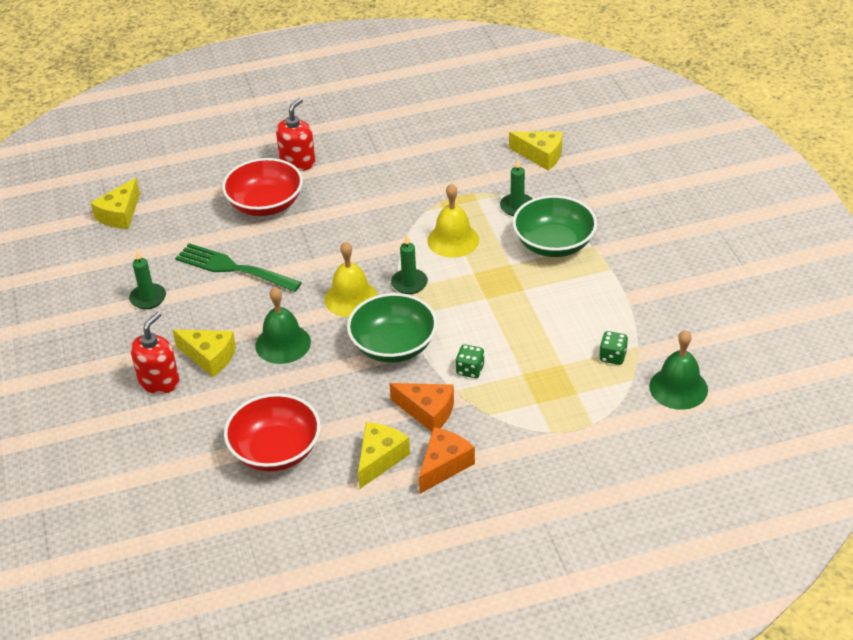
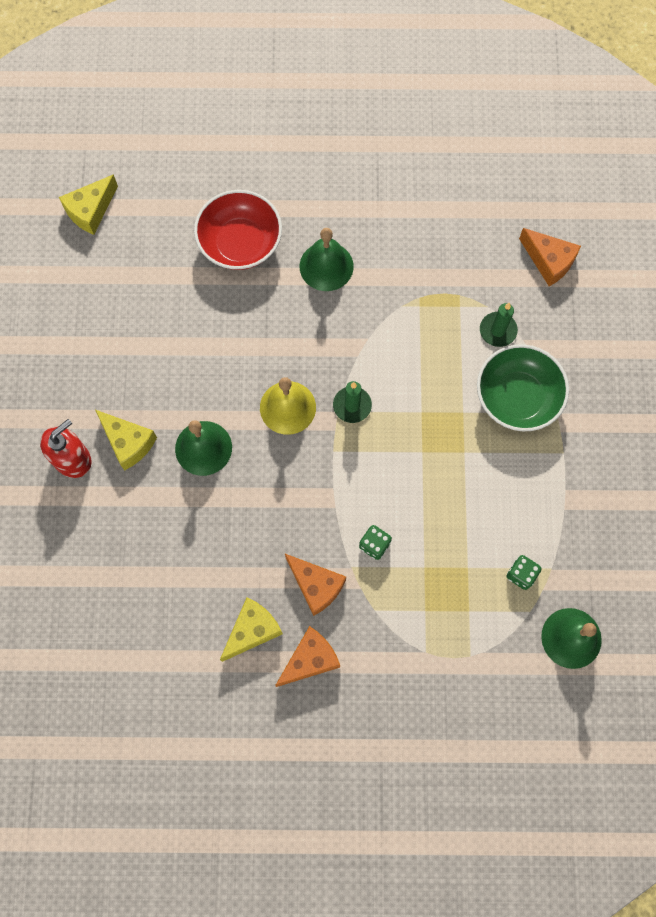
camera: 15 degrees right, 30 degrees up
green candle [129,250,166,309] -> none
green fork [175,243,302,292] -> none
red bowl [224,393,320,471] -> none
red soap dispenser [276,98,315,171] -> none
green bowl [347,293,437,363] -> none
yellow bell [427,183,479,258] -> none
yellow cheese [509,132,563,171] -> orange cheese [519,228,581,286]
none -> green bell [300,228,354,291]

